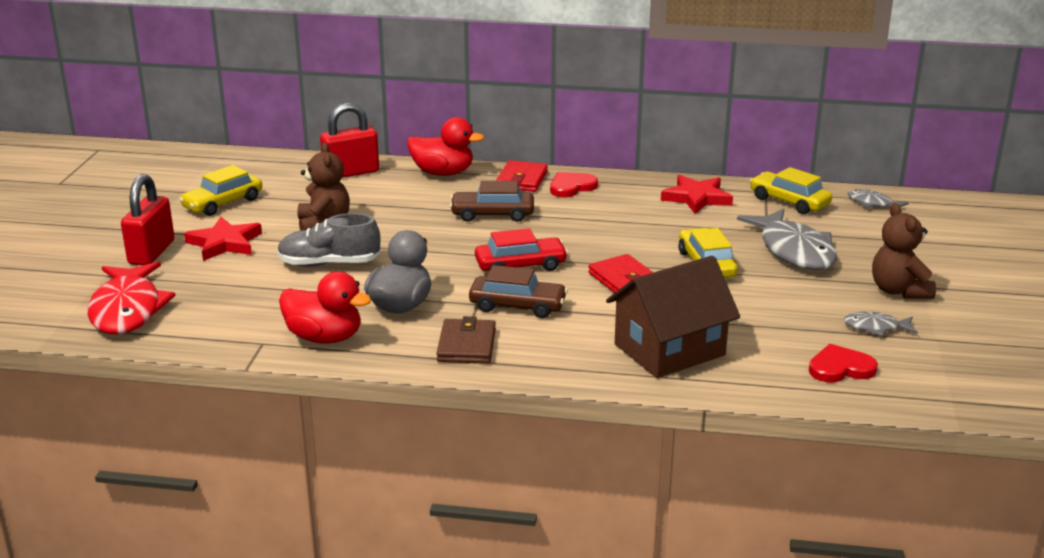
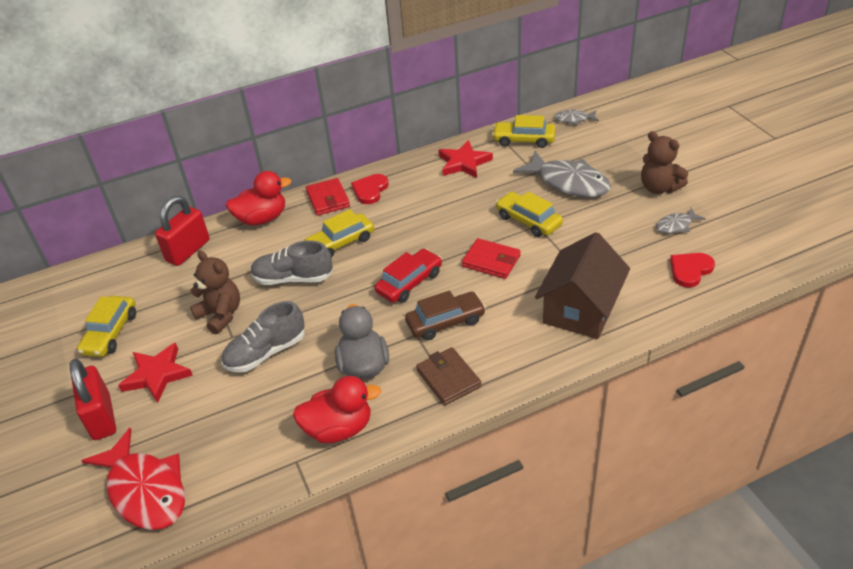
camera: 30 degrees left, 15 degrees up
brown car [450,181,534,222] -> yellow car [304,209,374,258]
none -> grey shoe [251,240,333,285]

